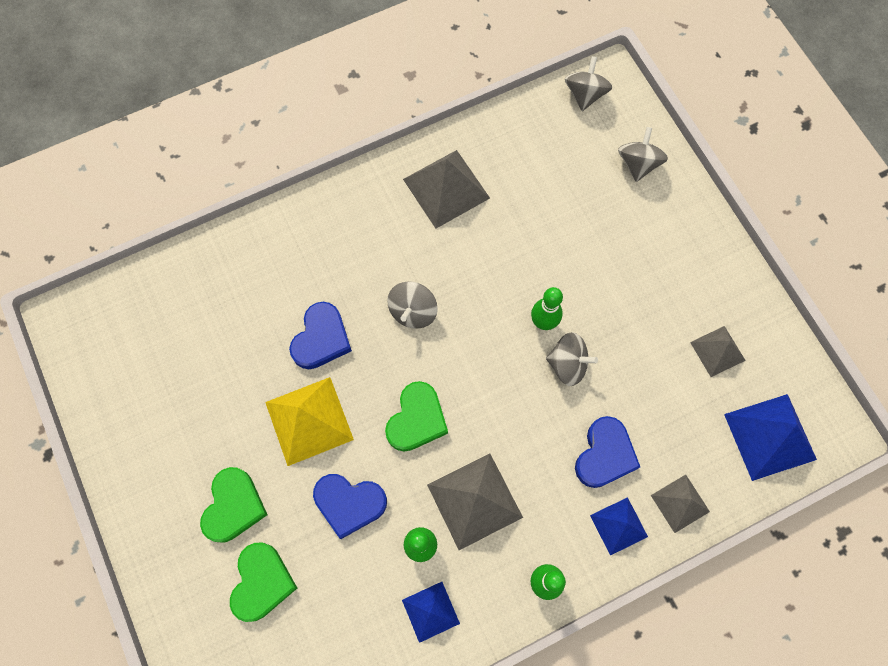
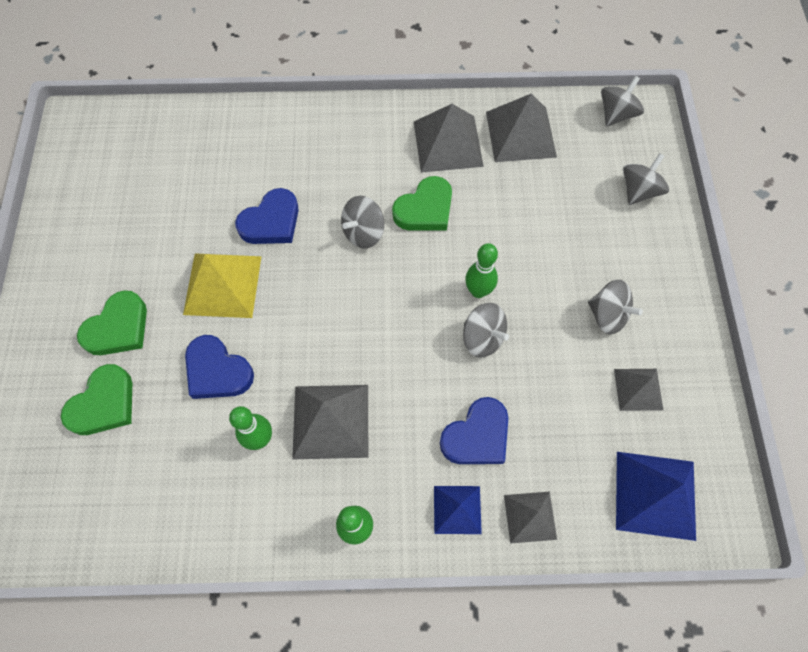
camera: 25 degrees right, 5 degrees down
green heart [385,381,448,452] -> green heart moved to [392,176,452,231]
blue pyramid [402,582,460,643] -> none
none -> grey pyramid [486,94,557,162]
none -> grey spinning top [588,280,643,334]

